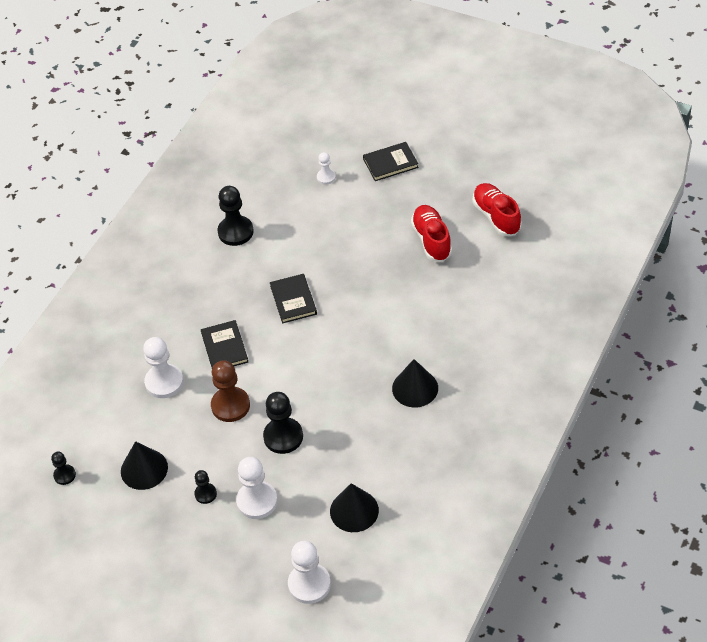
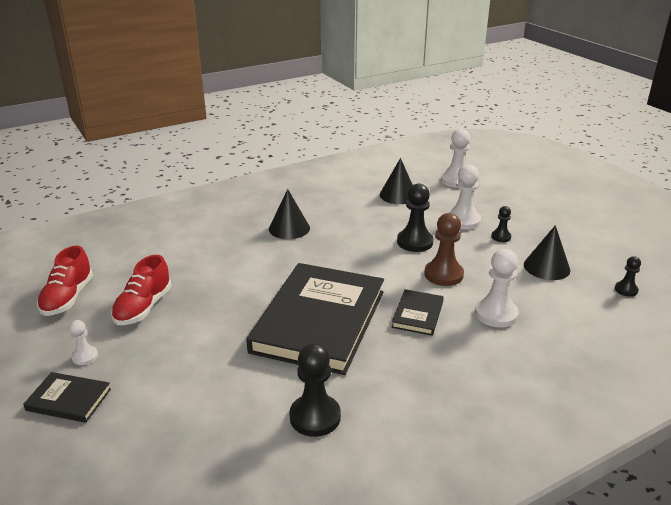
camera: 150 degrees left, 20 degrees down
black book [270,274,317,323] -> black book [246,263,384,375], size x2.35
white pawn [317,152,336,185] -> white pawn moved to [69,320,98,365]

